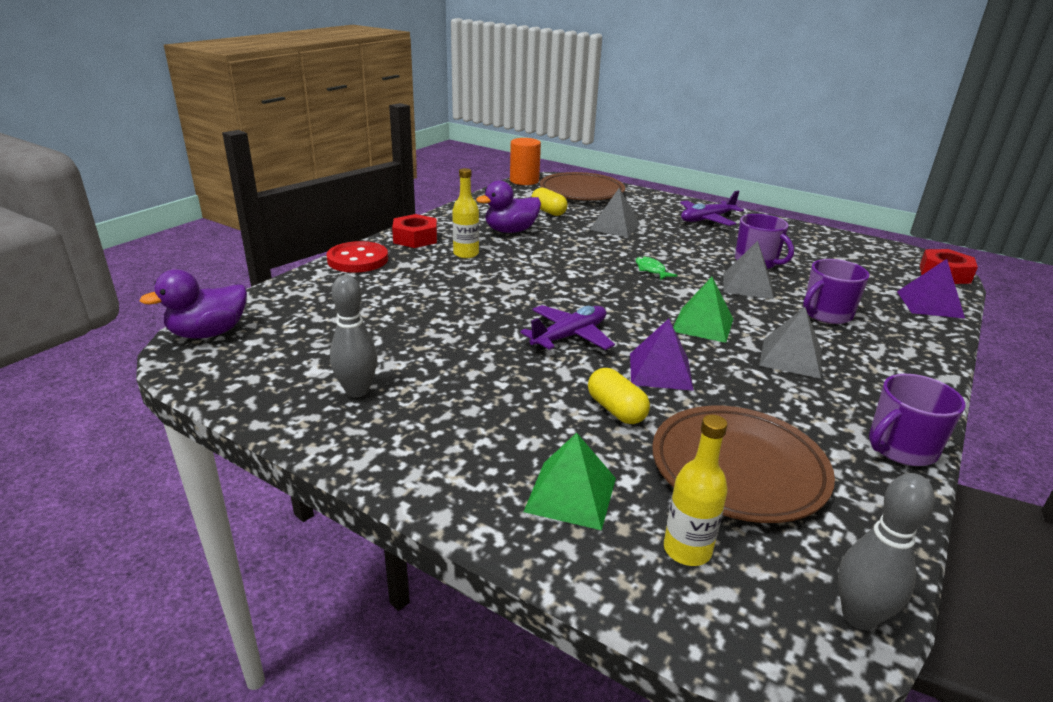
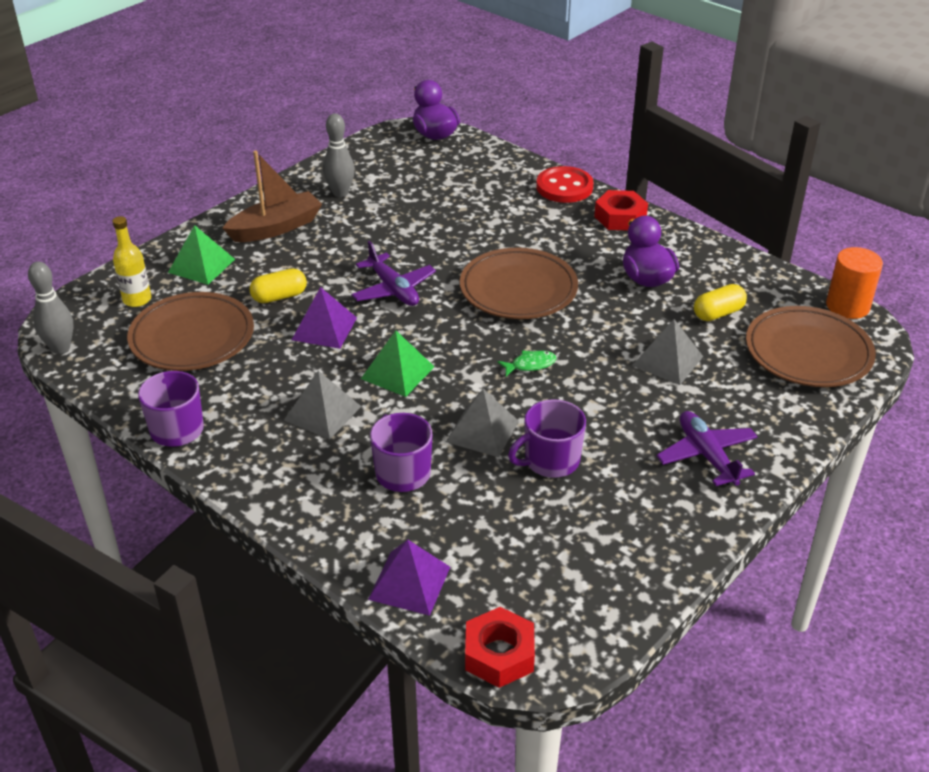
camera: 100 degrees right, 10 degrees up
yellow bottle [452,168,479,258] -> none
none -> brown boat [223,151,322,242]
none -> brown plate [460,248,578,319]

